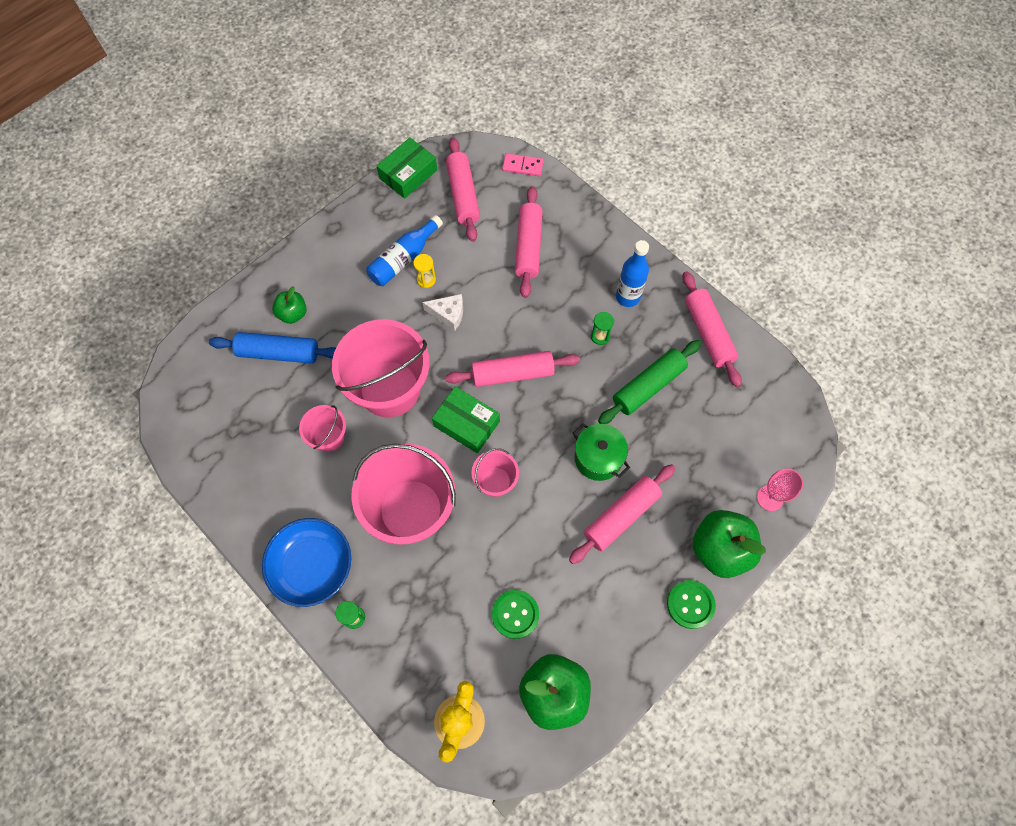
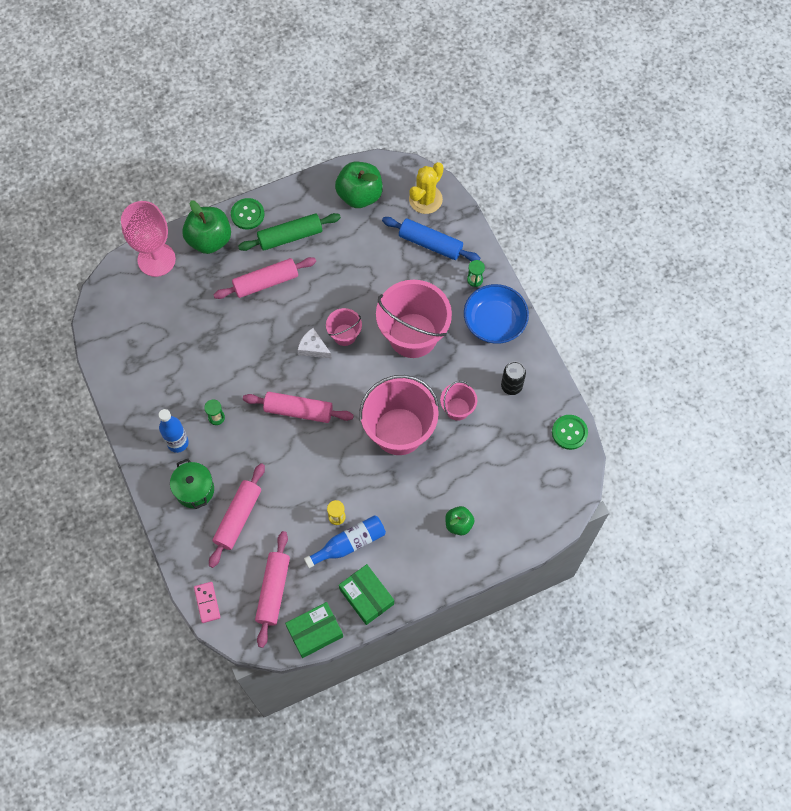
camera: 160 degrees left, 0 degrees up
blue rolling pin [209,332,336,364] -> blue rolling pin moved to [382,217,480,262]
white cheese [422,294,463,331] -> white cheese moved to [298,328,332,359]
green box [432,386,500,453] -> green box moved to [339,564,394,625]
green button [492,590,539,639] -> green button moved to [552,415,588,450]
pink domino [502,153,544,176] -> pink domino turned 45 degrees clockwise [194,582,220,623]
green pot [573,424,630,481] -> green pot moved to [170,459,214,509]
green rolling pin [598,340,701,424] -> green rolling pin moved to [238,213,341,251]
pink rolling pin [682,271,742,387] -> none
pink goblet [757,468,803,511] -> pink goblet [121,201,176,277], size x1.91
none -> black can [501,361,526,395]

